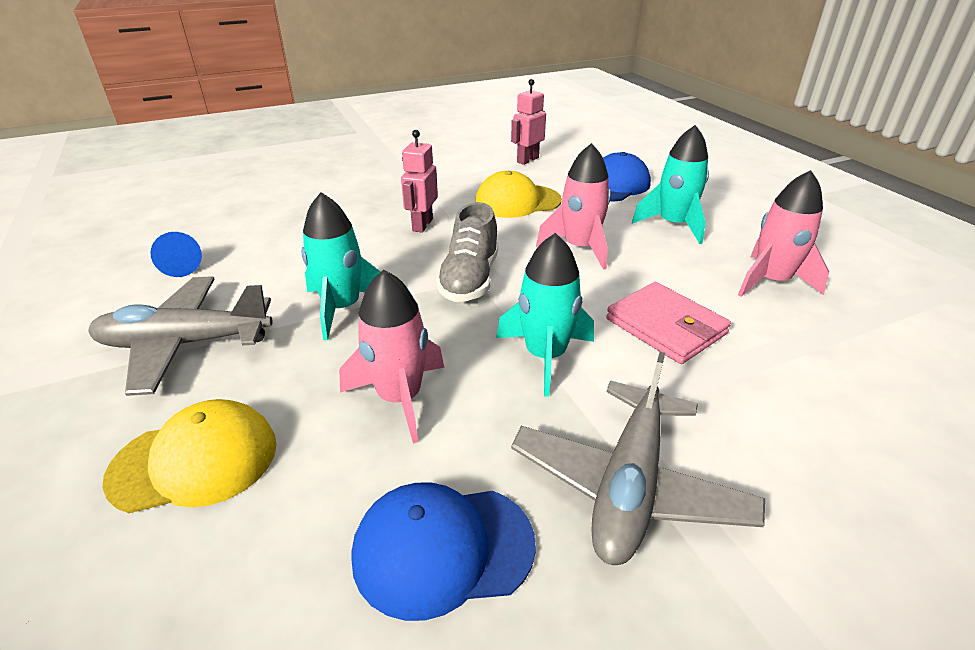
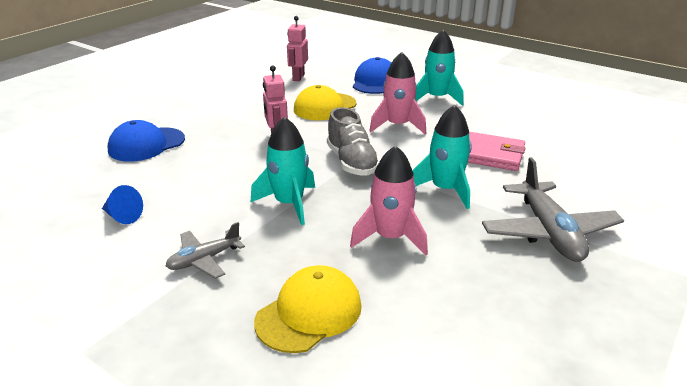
camera: 30 degrees left, 5 degrees down
grey plane [88,276,273,396] -> grey plane [166,222,245,279], size x0.57
blue cap [352,483,536,621] -> blue cap moved to [107,120,185,162]
pink rocket [738,170,829,297] -> none

